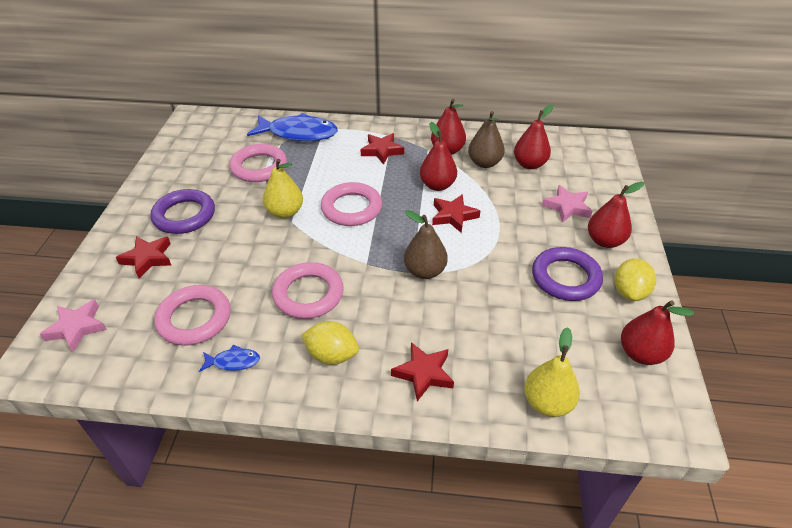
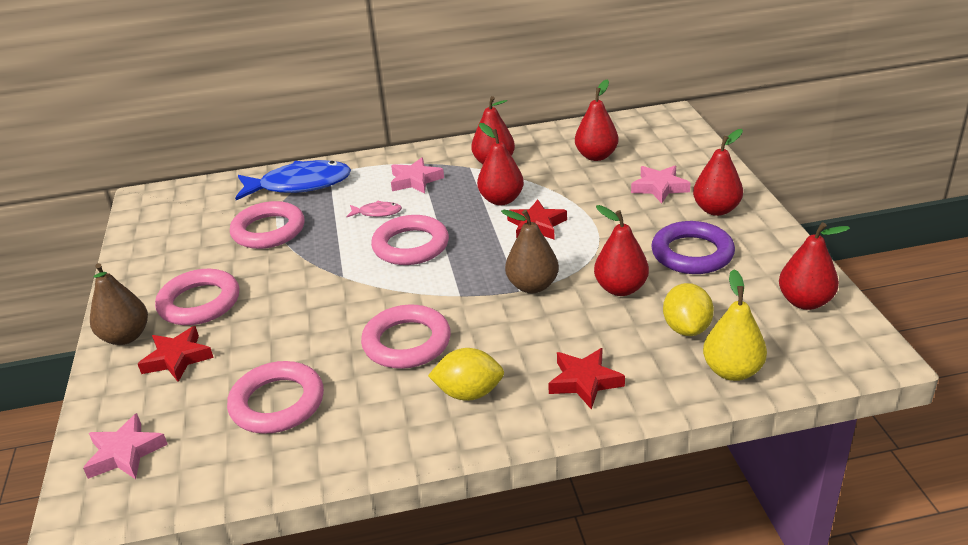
camera: 15 degrees left, 10 degrees down
purple ring [151,189,215,234] -> pink ring [155,269,239,325]
blue fish [199,345,260,372] -> none
yellow pear [263,159,303,219] -> none
red star [360,133,404,165] -> pink star [391,158,444,194]
brown pear [468,111,505,168] -> brown pear moved to [90,263,148,345]
yellow lemon [614,258,656,301] -> yellow lemon moved to [663,283,714,336]
none -> pink fish [346,200,402,217]
none -> red pear [594,205,649,296]

